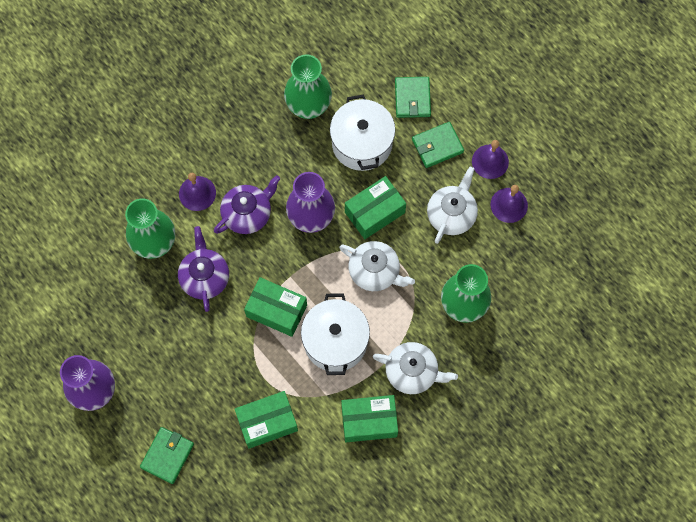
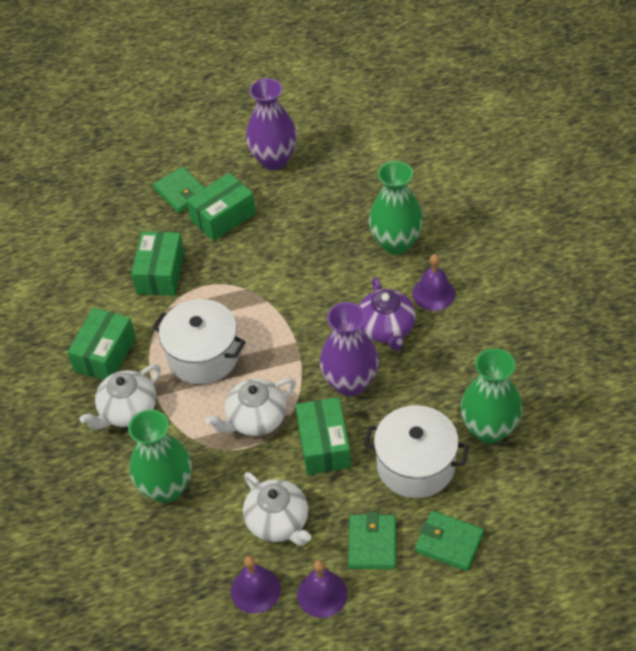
camera: 120 degrees right, 20 degrees down
purple teapot [178,226,229,312] -> none
green box [244,277,307,337] -> green box moved to [187,173,256,241]

